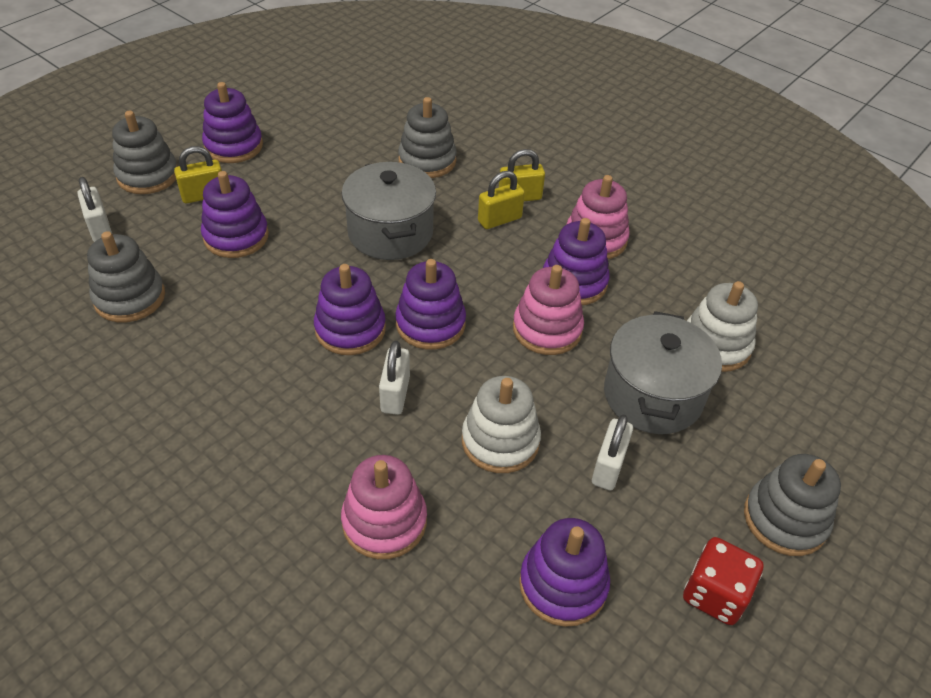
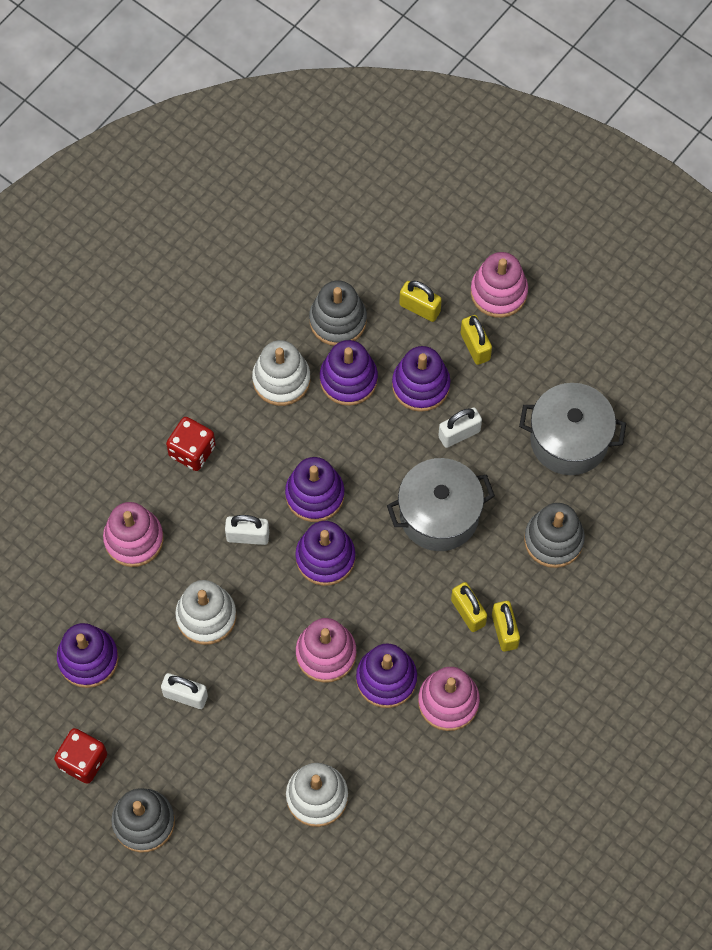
camera: 90 degrees right, 20 degrees up
white padlock [77,177,112,242] -> white padlock moved to [438,407,482,448]
grey stacking toy [112,111,178,194] -> pink stacking toy [471,252,528,318]
purple stacking toy [202,82,263,163] -> purple stacking toy moved to [320,340,378,406]
grey pot [604,311,722,434] -> grey pot moved to [519,383,626,475]
none -> red dice [166,417,216,471]
none -> white stacking toy [252,340,310,406]
none -> yellow padlock [399,281,442,322]

